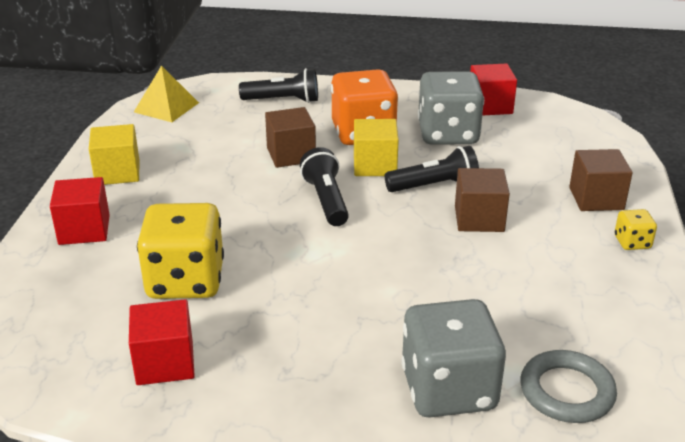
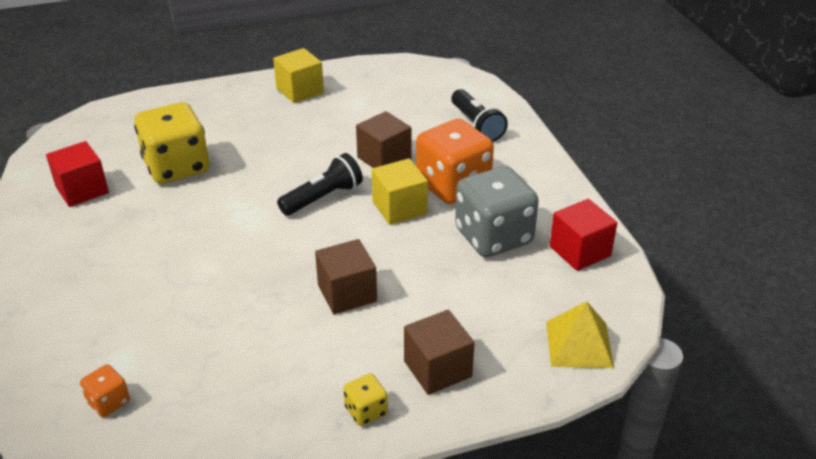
camera: 65 degrees right, 5 degrees up
red cube [50,177,110,245] -> none
yellow pyramid [134,65,199,122] -> yellow pyramid moved to [546,301,614,368]
black flashlight [385,146,479,192] -> none
grey dice [401,299,506,417] -> none
grey ring [520,350,617,423] -> orange dice [80,364,130,417]

